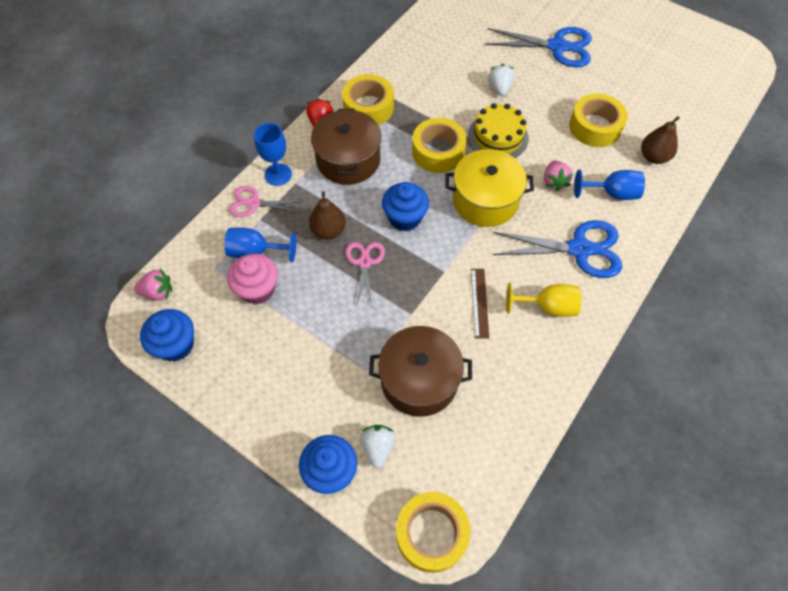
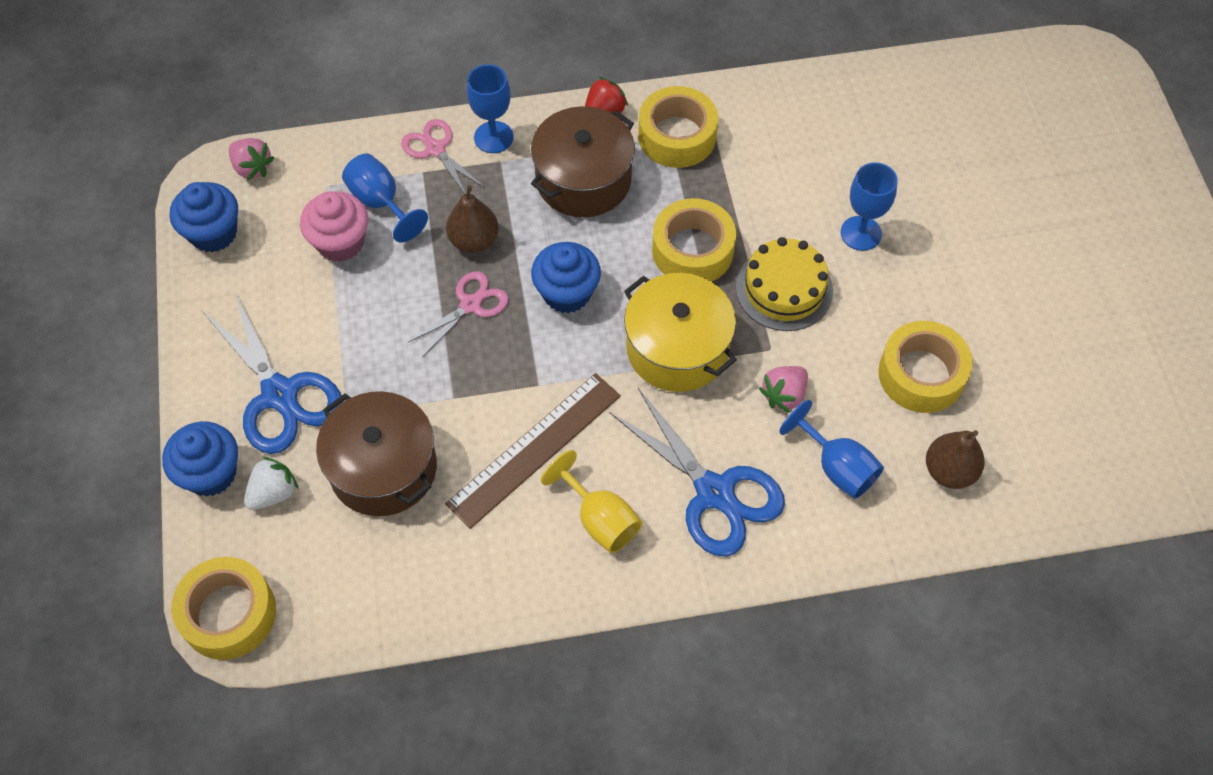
camera: 45 degrees right, 0 degrees up
brown ruler [471,269,489,339] -> brown ruler [445,373,621,529], size x1.80
blue scissors [485,27,592,67] -> blue scissors moved to [202,291,343,454]
white strawberry [488,64,514,96] -> blue goblet [841,162,898,251]

